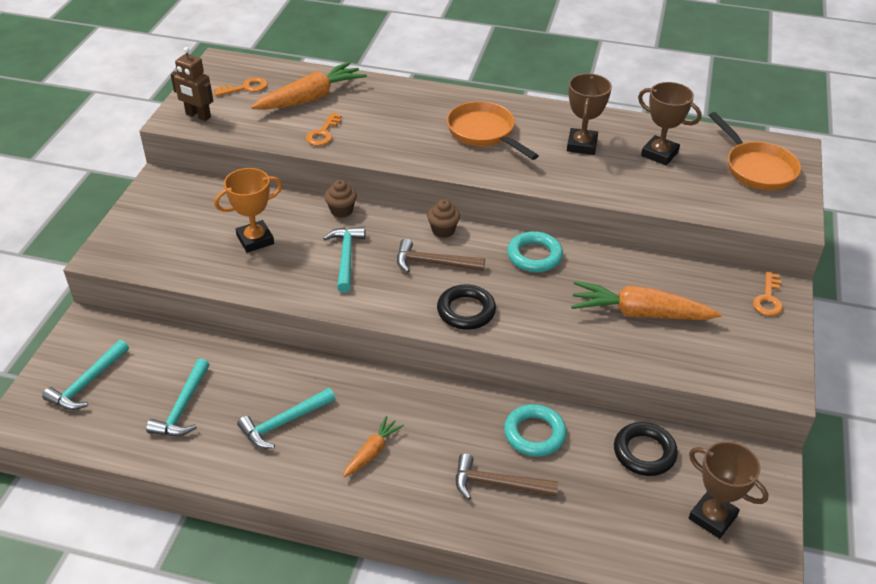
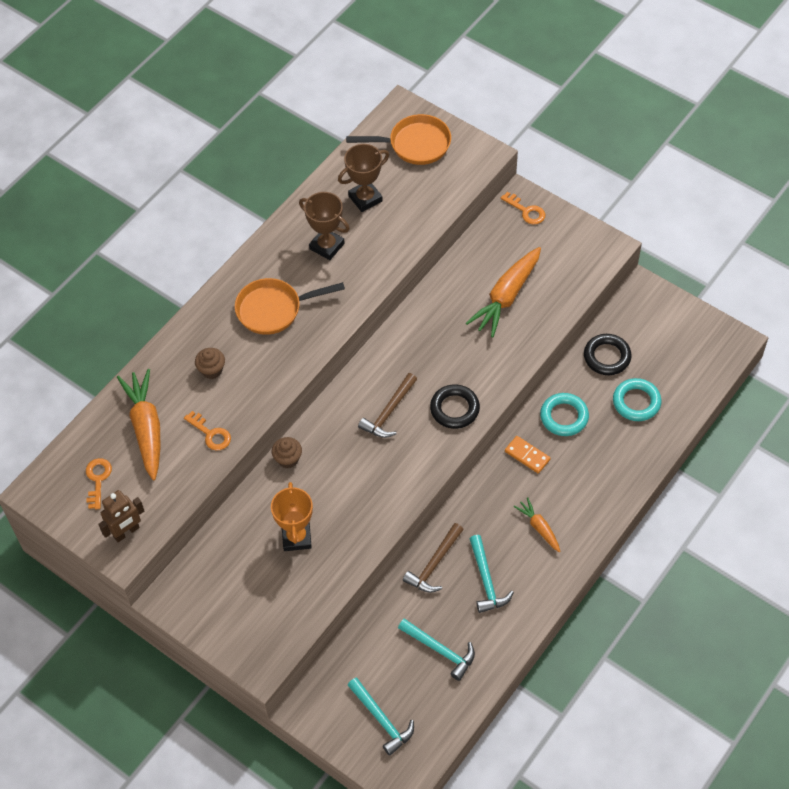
camera: 65 degrees left, 15 degrees up
turquoise hammer [323,227,365,293] -> none
brown cupcake [427,199,460,238] -> brown cupcake moved to [195,348,225,379]
brown hammer [456,453,559,500] -> brown hammer moved to [403,523,464,593]
turquoise ring [507,231,563,272] -> turquoise ring moved to [613,378,661,421]
brown trophy [689,441,769,539] -> none
none -> orange domino [505,436,550,474]

